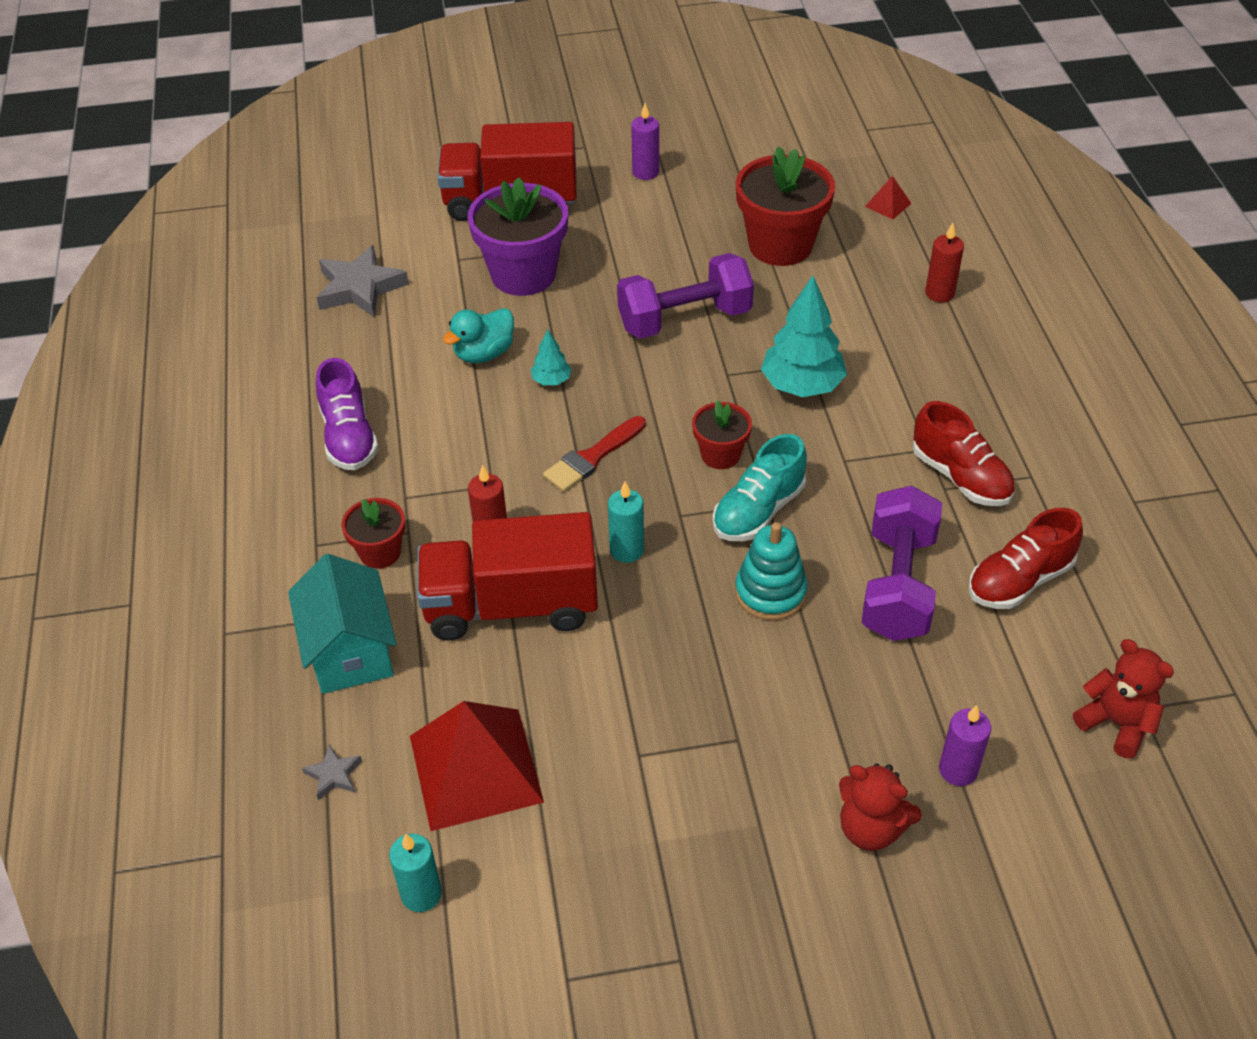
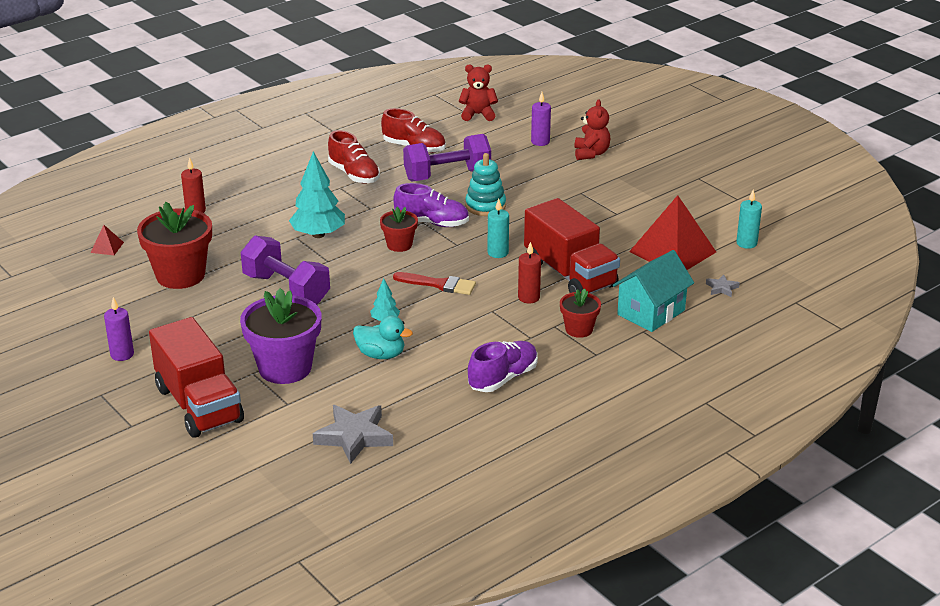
camera: 120 degrees left, 15 degrees down
turquoise shoe [713,434,807,541] -> purple shoe [394,183,469,227]
red shoe [913,401,1015,506] -> red shoe turned 120 degrees clockwise [328,130,380,184]
red teddy bear [1073,639,1174,758] -> red teddy bear turned 75 degrees clockwise [459,64,498,121]

